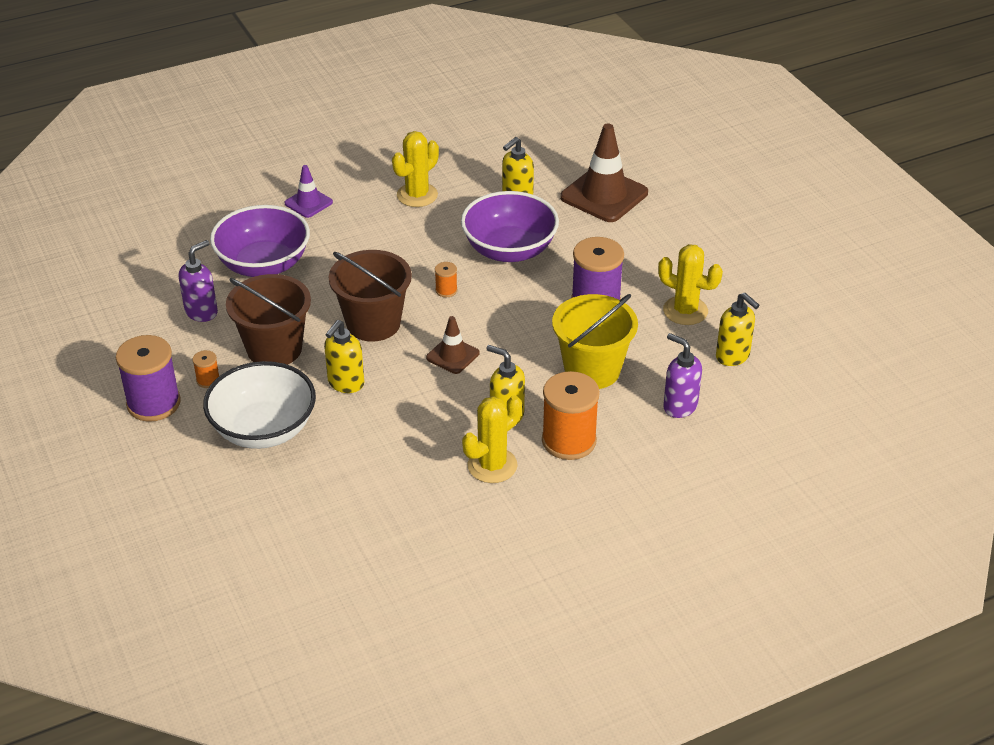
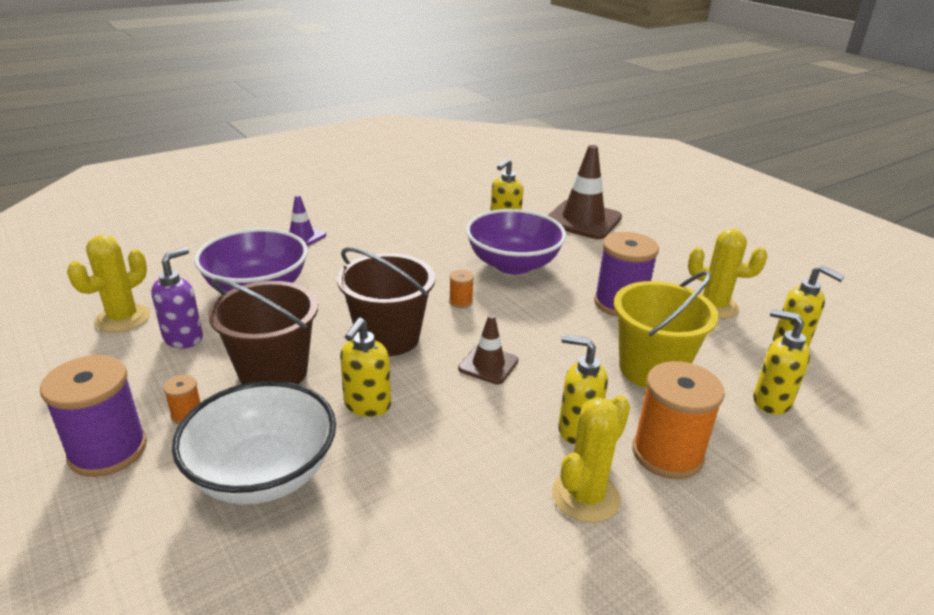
camera: 10 degrees left, 10 degrees down
yellow cactus [392,131,439,207] -> yellow cactus moved to [67,235,150,333]
purple soap dispenser [663,333,702,418] -> yellow soap dispenser [753,309,810,415]

